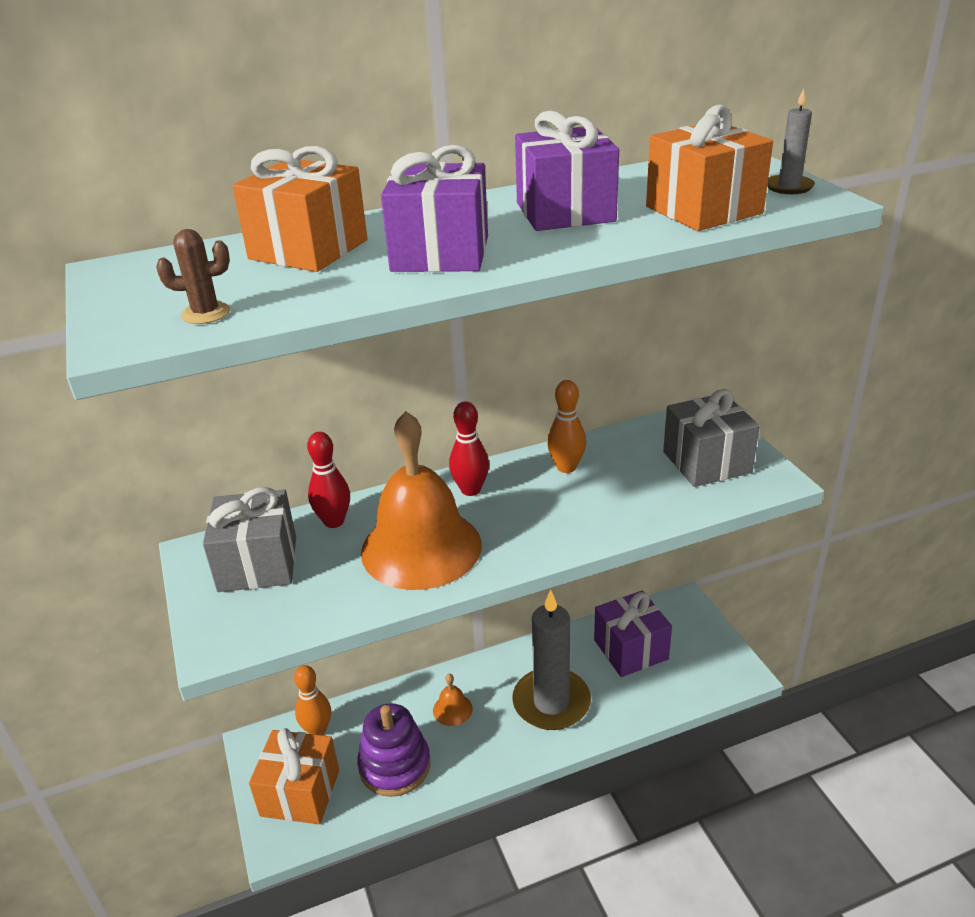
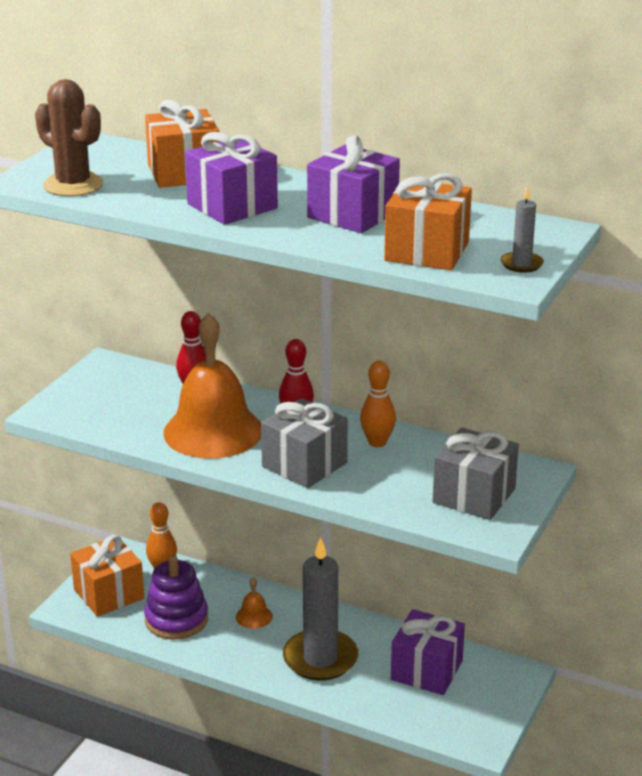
camera: 45 degrees right, 5 degrees down
brown cactus [156,229,230,324] -> brown cactus [35,79,104,196], size x1.93
grey gift [203,487,296,592] -> grey gift moved to [261,398,348,488]

